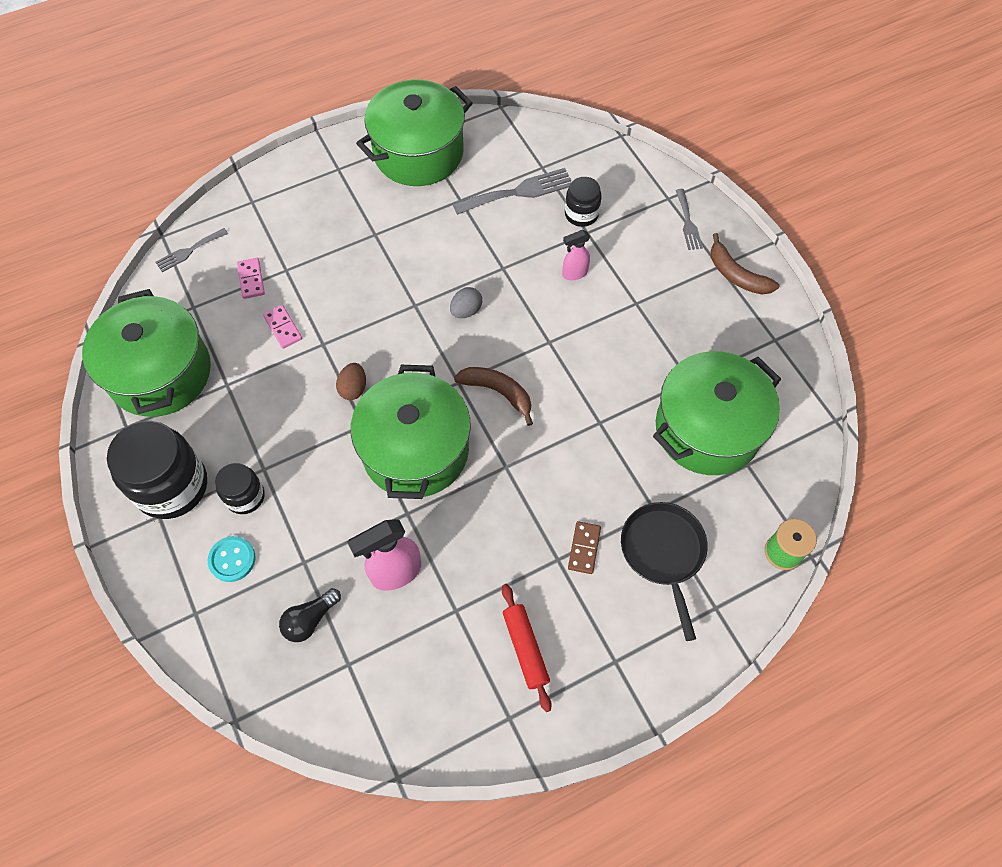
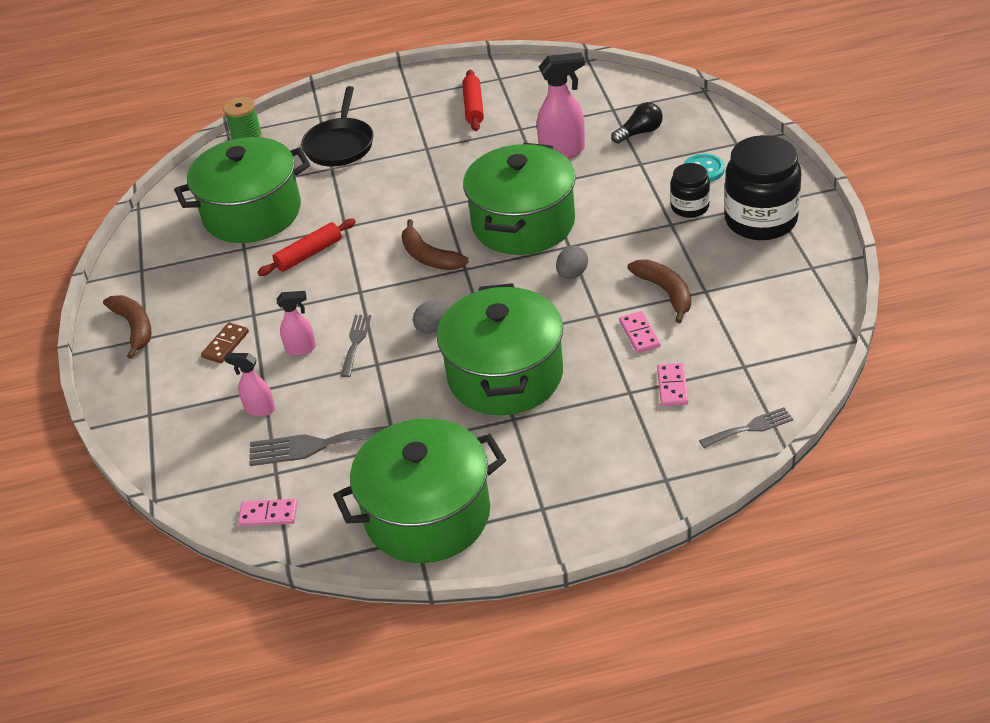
camera: 160 degrees left, 20 degrees down
green pot [82,289,211,417] -> green pot moved to [437,283,563,415]
brown egg [336,363,366,400] -> grey egg [556,246,588,279]
black jar [565,177,602,227] -> pink spray bottle [224,353,275,416]
brown domino [568,521,601,574] -> brown domino moved to [201,322,249,363]
grey fork [676,189,703,250] -> grey fork moved to [341,315,371,377]
none -> pink domino [238,499,297,526]
none -> red rolling pin [257,219,356,276]
none -> brown banana [627,259,691,323]

